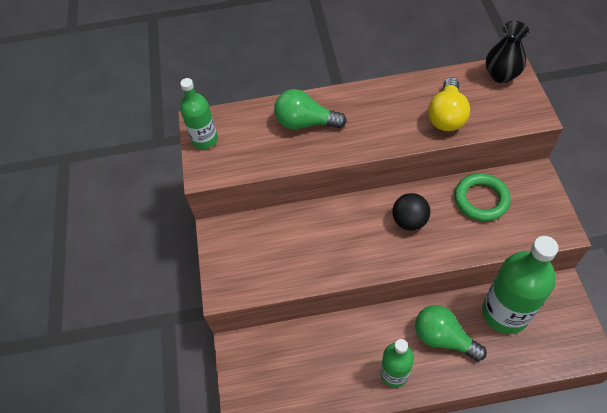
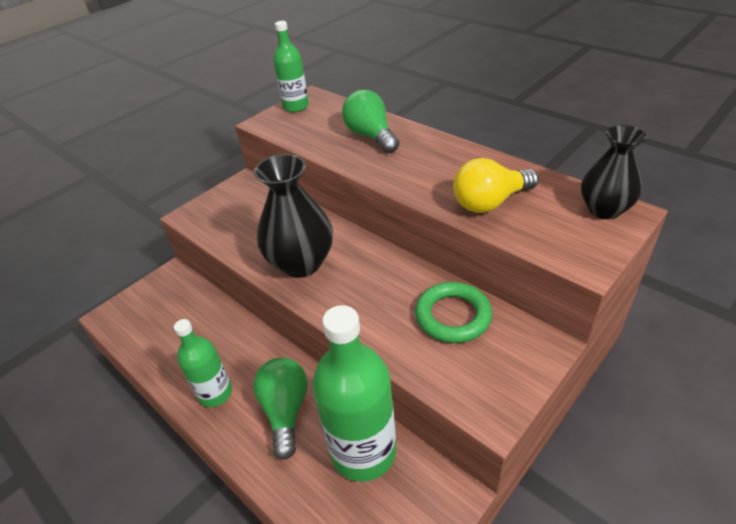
camera: 50 degrees right, 15 degrees down
black ball [392,193,431,231] -> none
none -> black vase [254,154,333,278]

